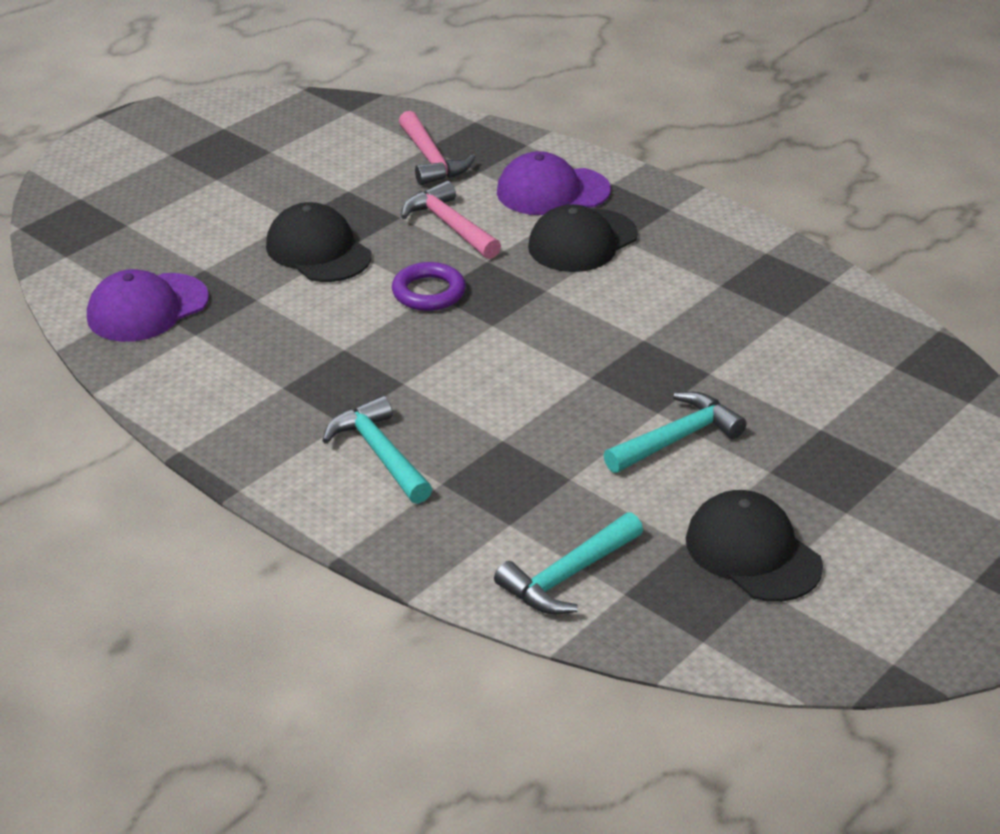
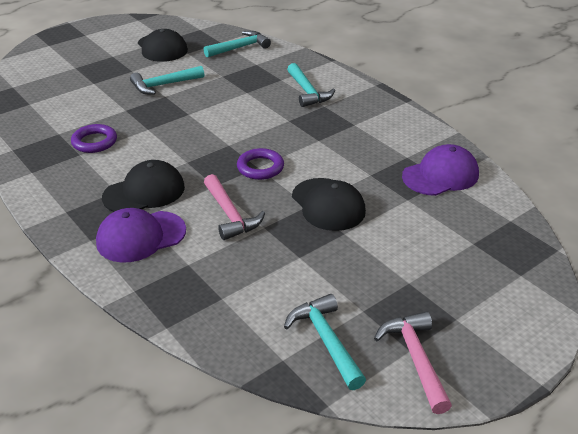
camera: 170 degrees left, 0 degrees up
pink hammer [399,111,475,185] -> pink hammer moved to [374,311,452,414]
purple cap [497,151,611,215] -> purple cap turned 150 degrees clockwise [96,208,186,263]
none -> purple ring [71,124,117,153]
none -> turquoise hammer [284,294,366,390]

